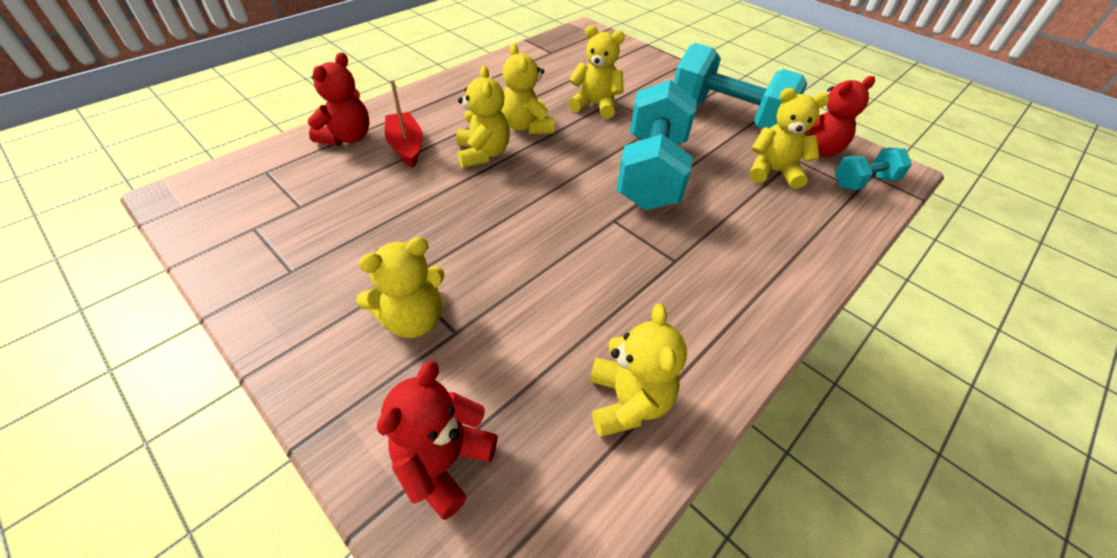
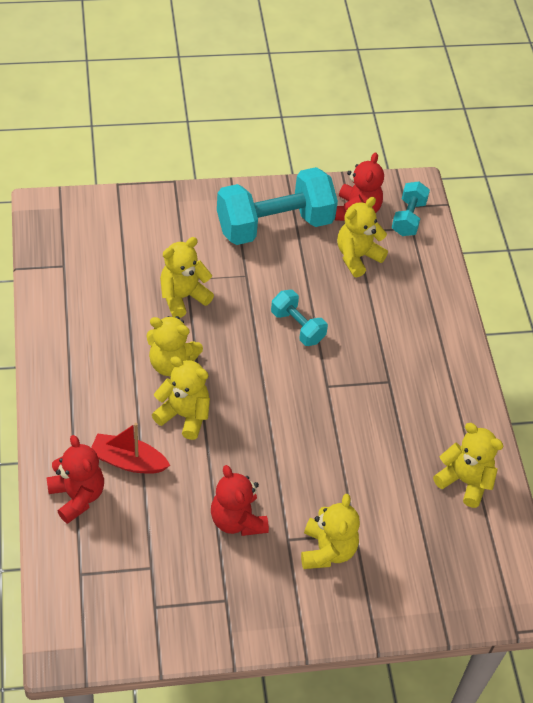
camera: 55 degrees left, 5 degrees up
red teddy bear [377,361,498,520] -> red teddy bear moved to [211,465,269,536]
turquoise dumbbell [616,80,697,210] -> turquoise dumbbell [271,290,328,346], size x0.50

